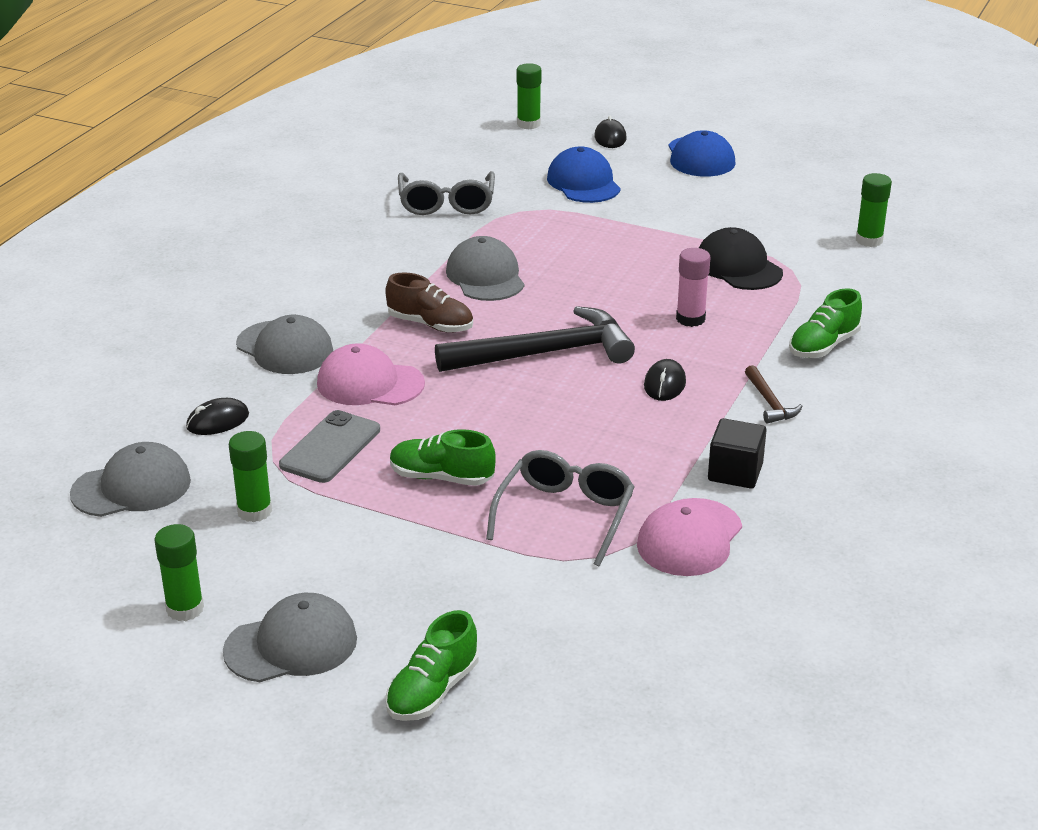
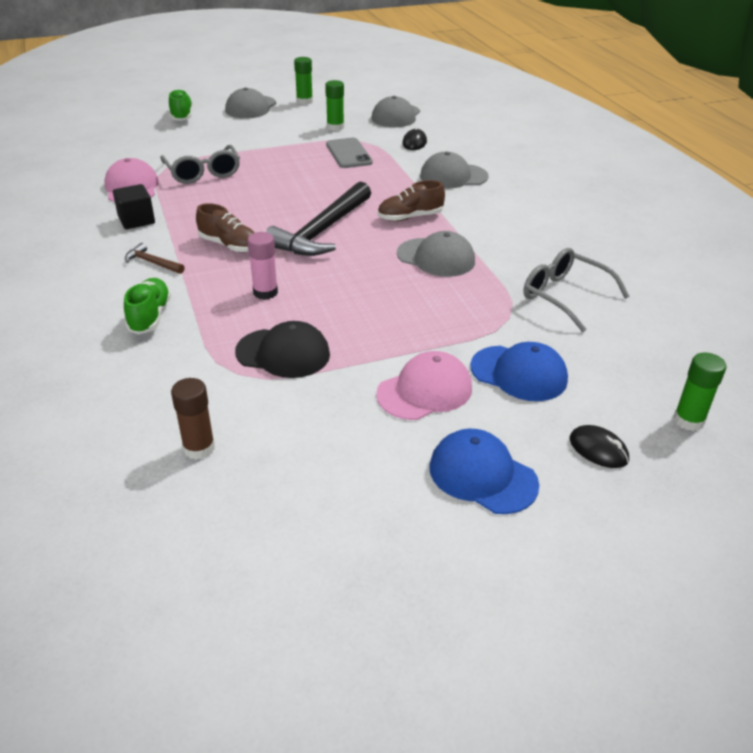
camera: 135 degrees right, 5 degrees up
pink cap [317,343,425,405] -> pink cap moved to [376,351,472,420]
green shoe [390,429,496,486] -> none
black mouse [644,359,686,401] -> brown shoe [196,203,255,252]
green glue stick [856,173,892,247] -> brown glue stick [171,378,215,460]

